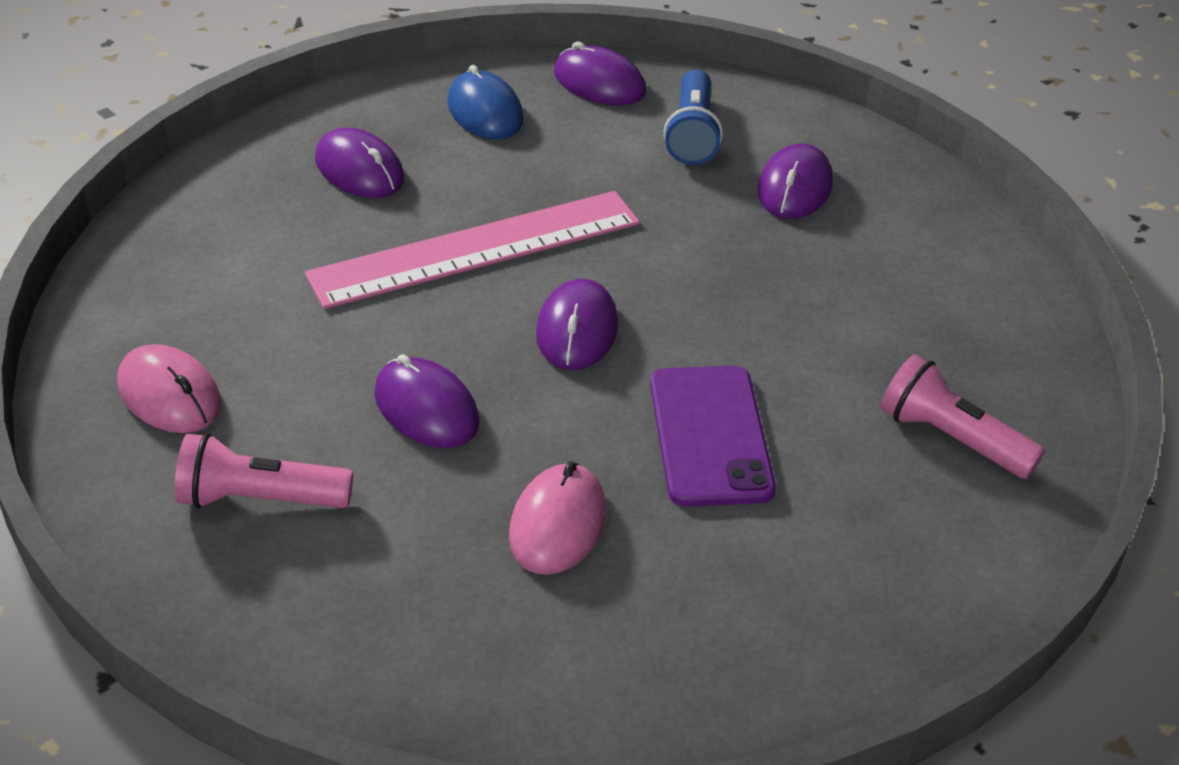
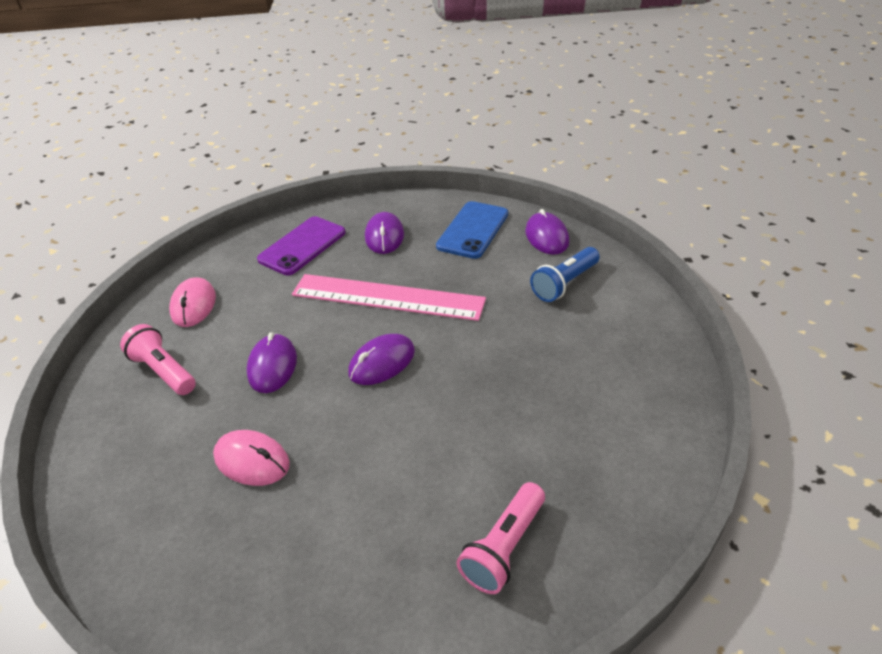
camera: 45 degrees right, 0 degrees up
blue mouse [447,65,524,140] -> blue phone [436,201,508,259]
pink mouse [509,462,606,575] -> pink mouse turned 60 degrees clockwise [213,430,290,486]
purple phone [650,366,776,507] -> purple phone moved to [257,216,346,275]
purple mouse [758,143,833,219] -> none
pink flashlight [880,354,1045,479] -> pink flashlight turned 135 degrees counterclockwise [456,482,545,594]

